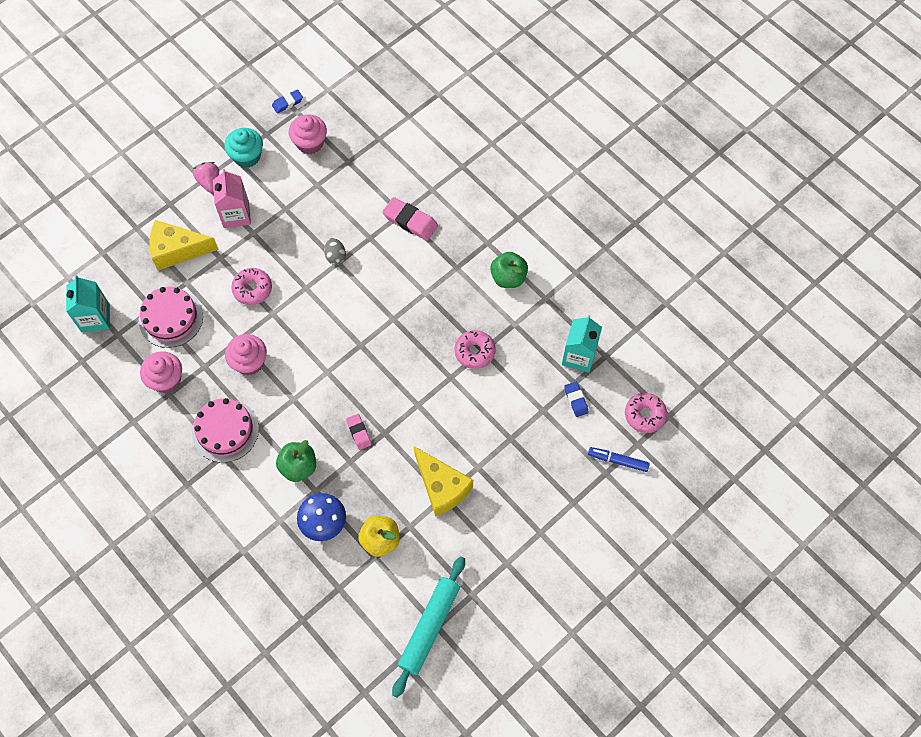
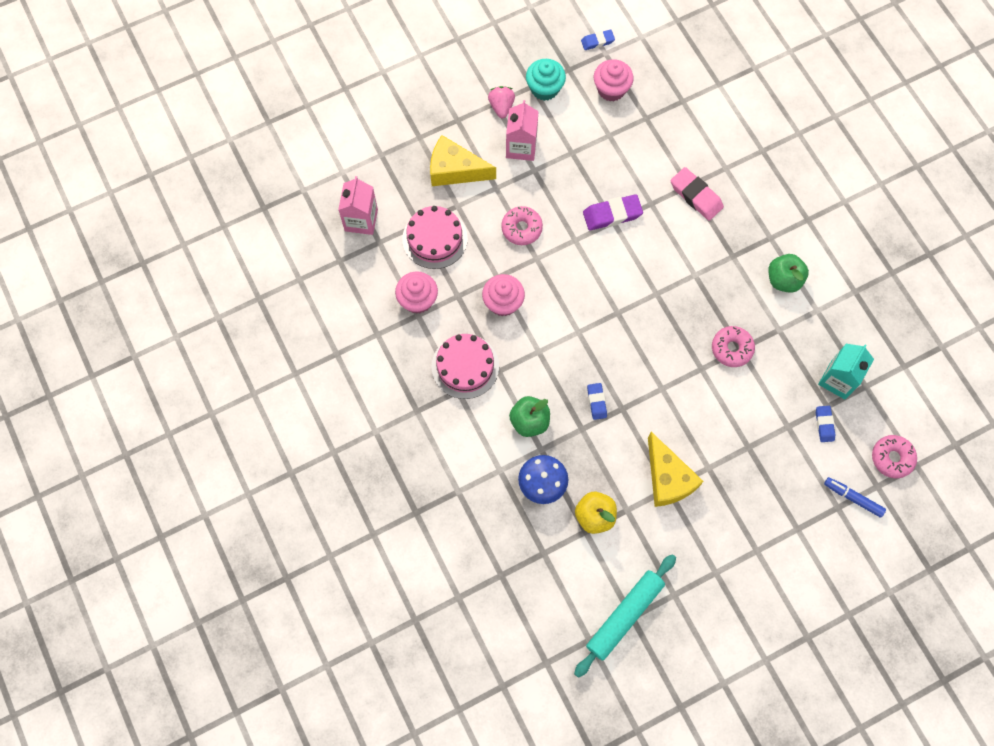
camera: 15 degrees right, 5 degrees up
turquoise carton [66,275,110,332] -> pink carton [338,176,378,235]
grey egg [324,238,346,265] -> purple eraser [583,194,643,230]
pink eraser [346,414,372,450] -> blue eraser [587,383,607,420]

